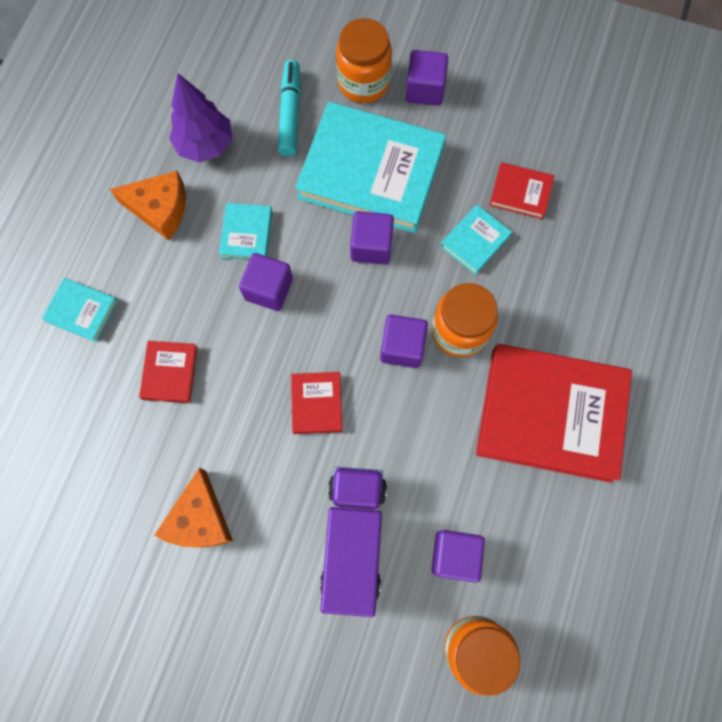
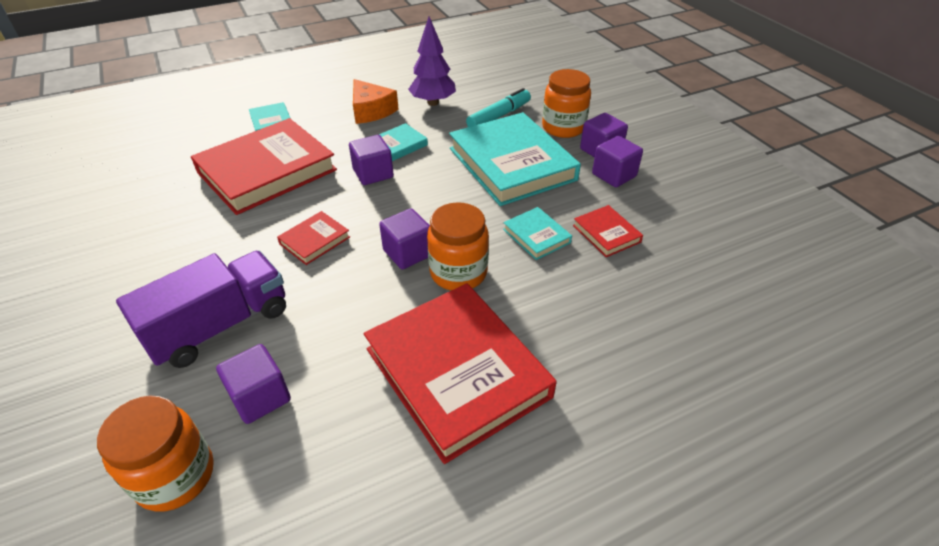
camera: 45 degrees right, 30 degrees down
red book [139,341,198,403] -> red book [191,118,337,215], size x2.27
orange cheese [154,467,233,547] -> none
purple cube [350,211,394,265] -> purple cube moved to [592,136,643,187]
turquoise book [440,205,512,275] -> turquoise book turned 60 degrees clockwise [503,207,572,260]

